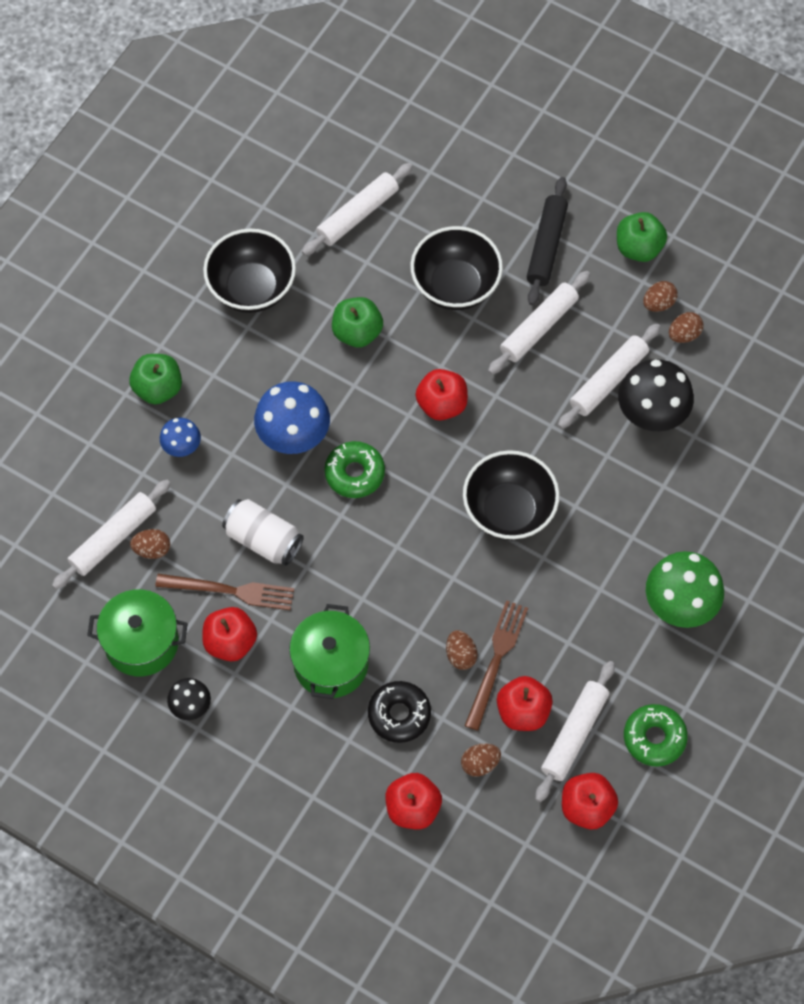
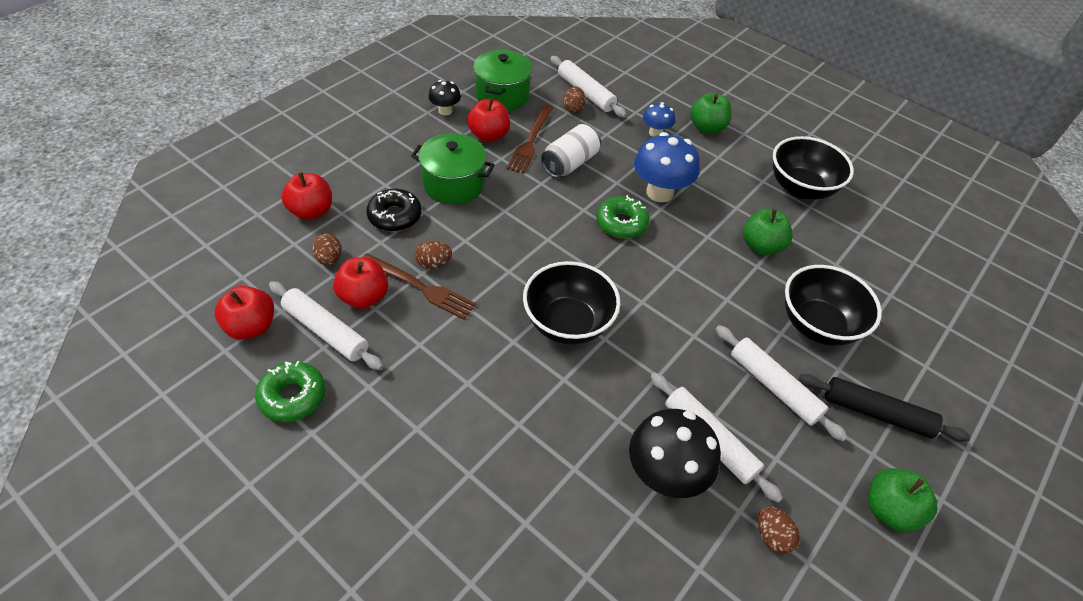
camera: 95 degrees right, 15 degrees down
white rolling pin [302,163,413,256] -> none
red apple [416,369,468,420] -> none
brown egg [643,281,678,312] -> none
green mushroom [646,551,724,628] -> none

